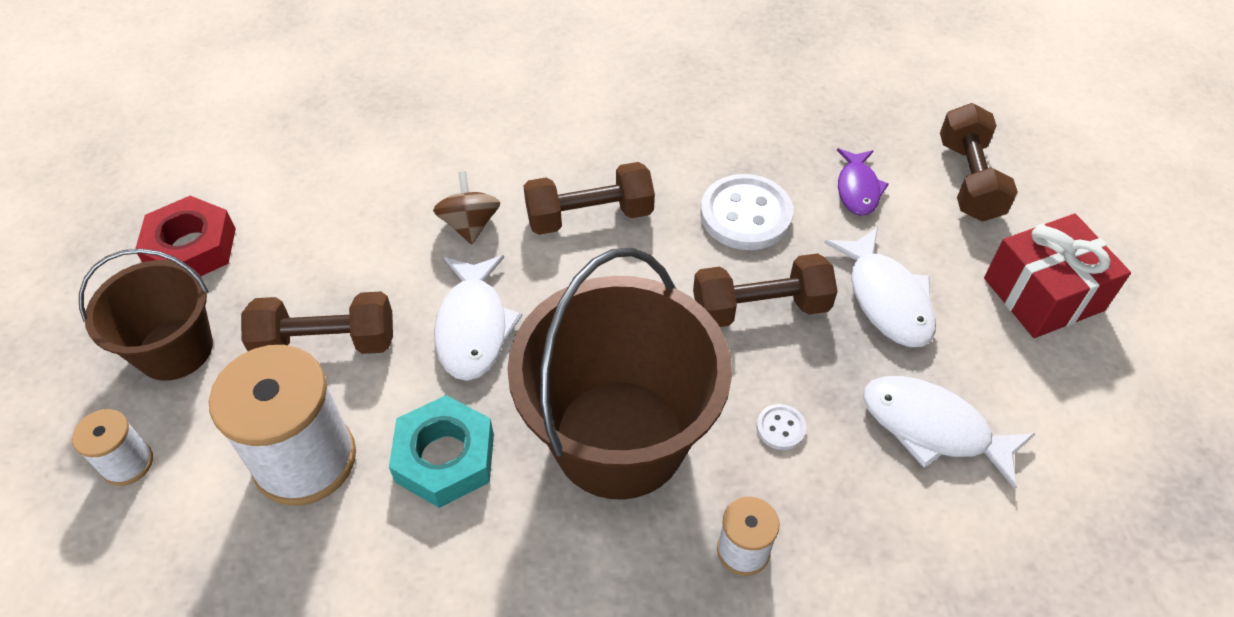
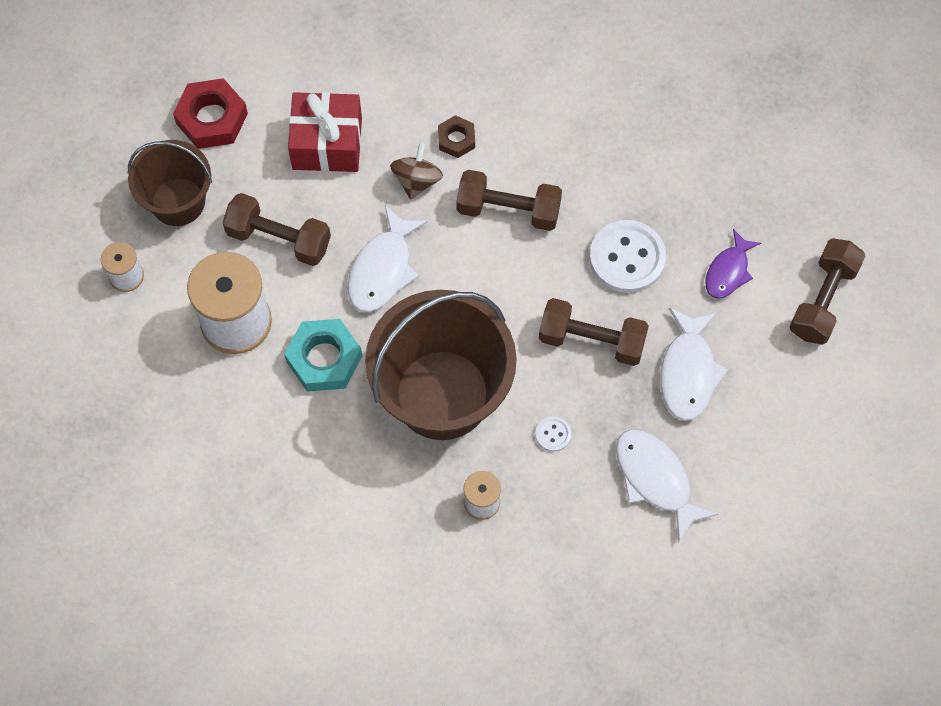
camera: 25 degrees right, 15 degrees up
red gift [984,214,1131,338] -> red gift moved to [288,92,362,172]
none -> brown nut [438,115,475,158]

